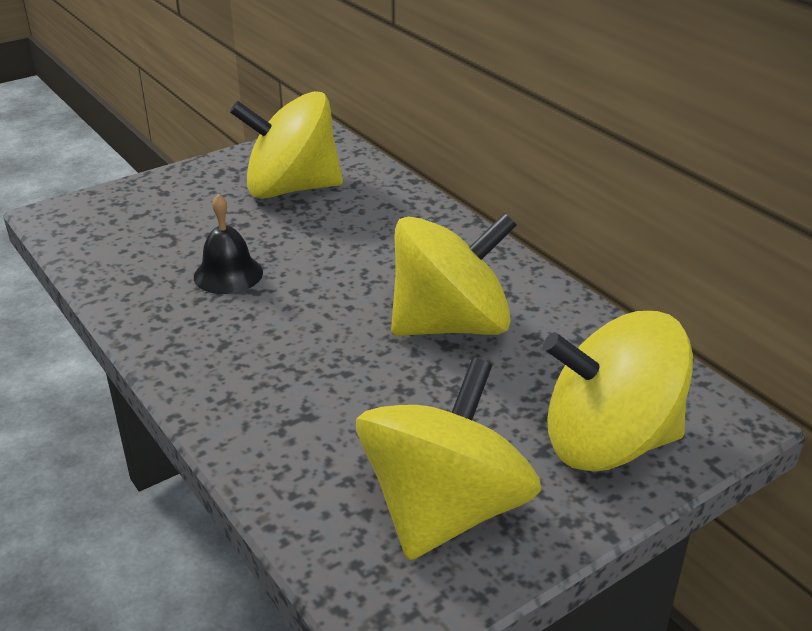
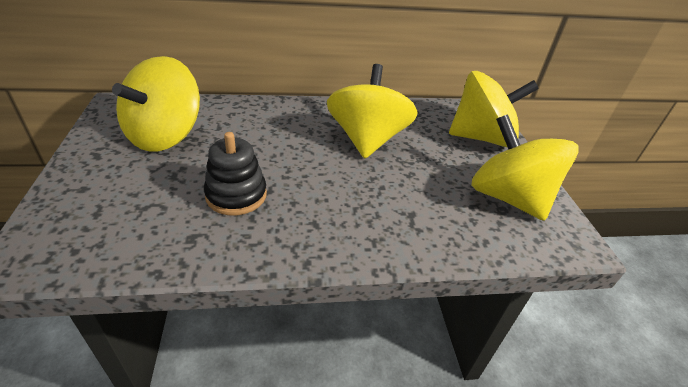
camera: 65 degrees left, 5 degrees up
black bell [194,194,263,294] -> black stacking toy [204,132,267,215]
yellow spinning top [543,311,693,472] -> yellow spinning top turned 120 degrees counterclockwise [449,71,539,147]

